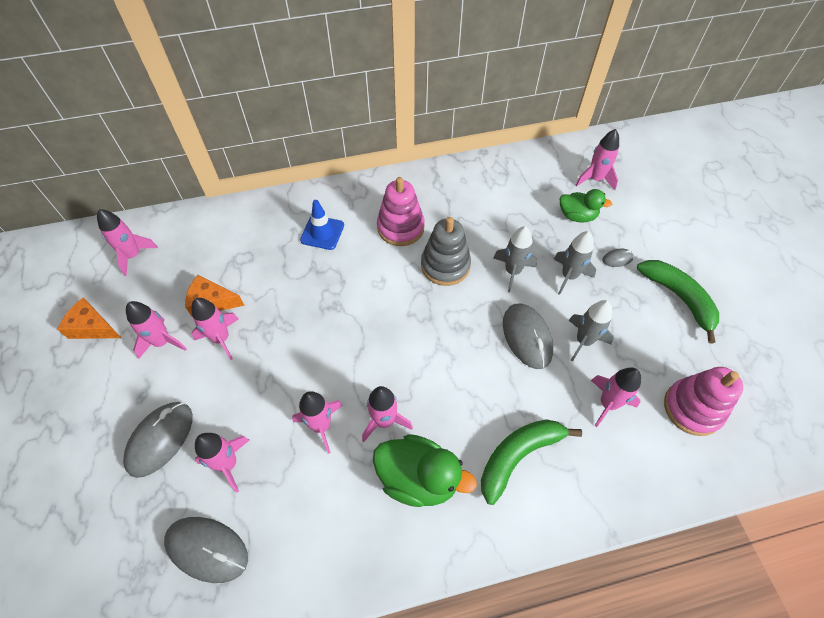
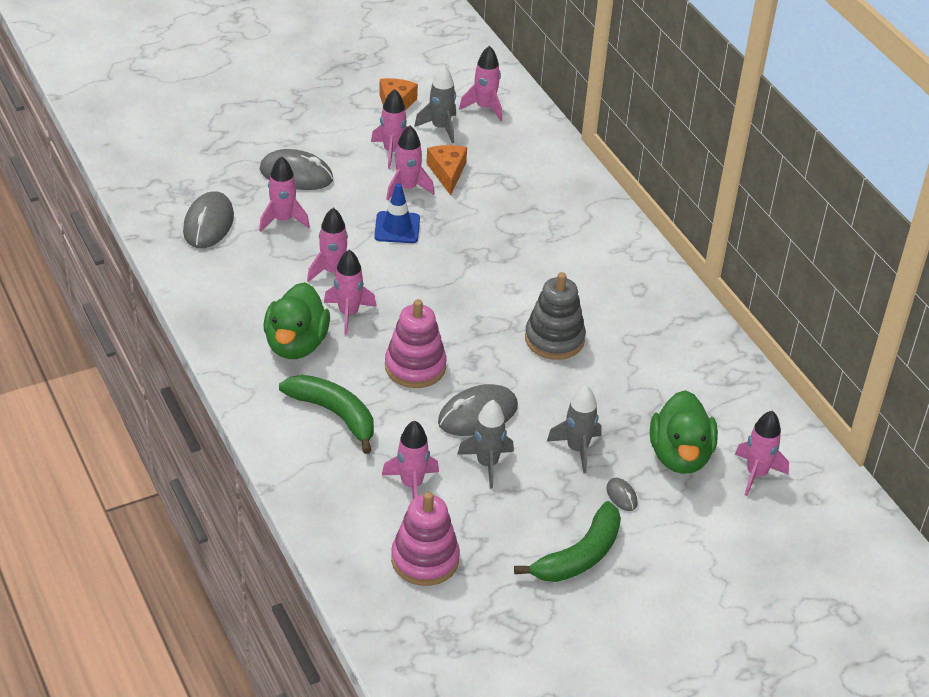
camera: 75 degrees right, 15 degrees down
blue traffic cone [300,200,344,250] -> blue traffic cone moved to [374,183,420,243]
pink stacking toy [377,177,425,246] -> pink stacking toy moved to [385,299,447,388]
grey rocket [493,226,537,292] -> grey rocket moved to [414,66,456,143]
green duck [560,189,612,223] -> green duck [650,390,718,474], size x1.57

